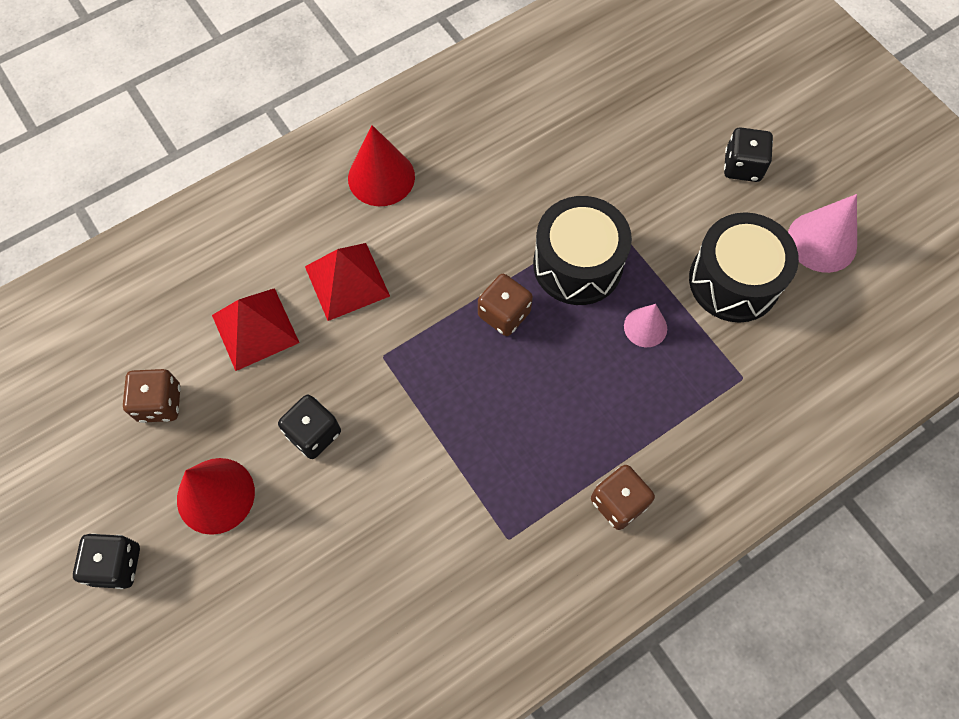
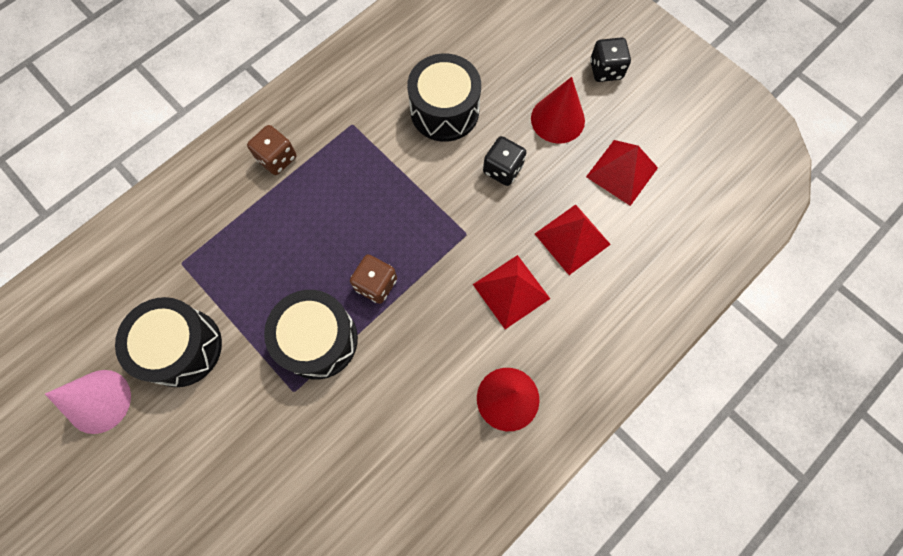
camera: 170 degrees right, 5 degrees up
brown dice [123,369,181,423] -> red pyramid [586,140,658,206]
pink cone [624,304,667,347] -> none
black dice [724,127,773,182] -> none
none -> black drum [407,53,481,142]

